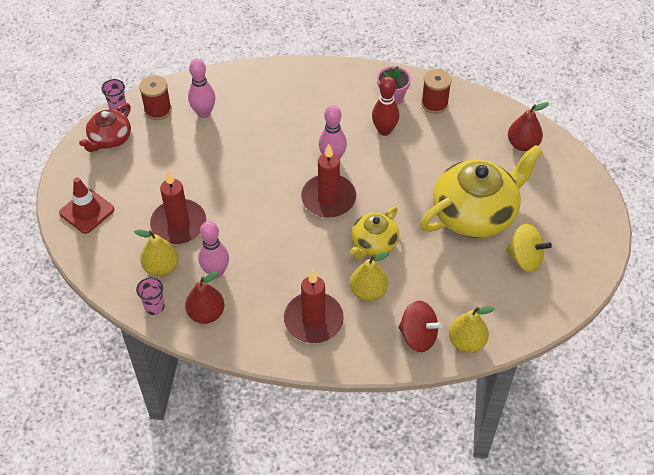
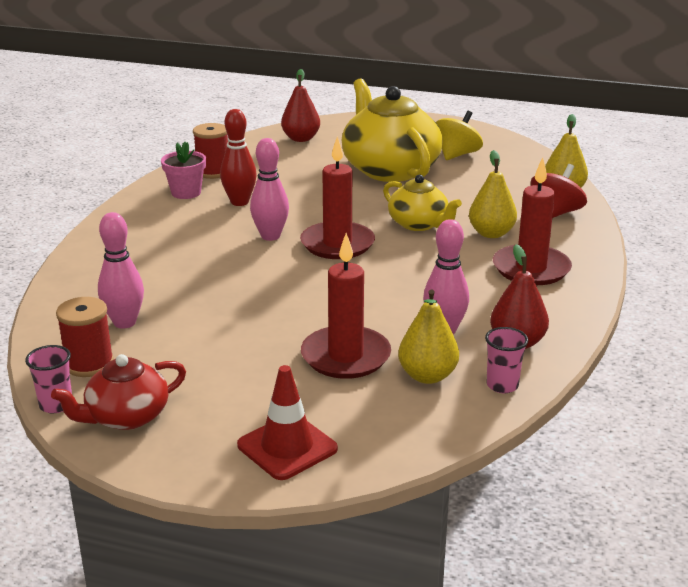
camera: 80 degrees left, 25 degrees down
red teapot [79,103,131,152] -> red teapot turned 105 degrees clockwise [51,354,186,430]

